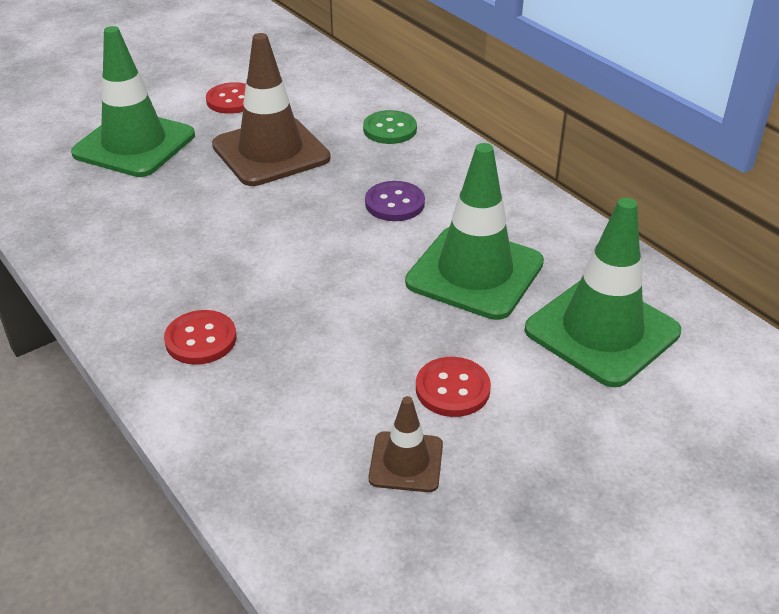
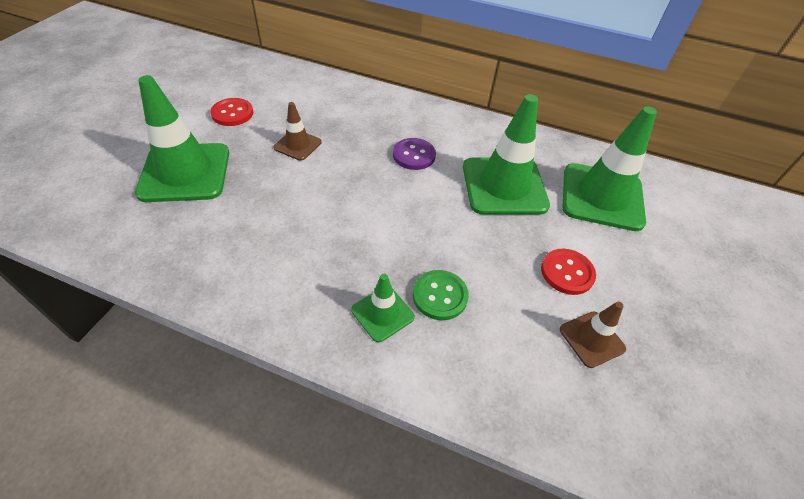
camera: 35 degrees left, 10 degrees up
red button [164,310,236,365] -> green traffic cone [351,274,415,342]
brown traffic cone [212,33,331,186] -> brown traffic cone [273,102,322,161], size x0.50
green button [363,110,417,144] -> green button moved to [413,270,469,320]

